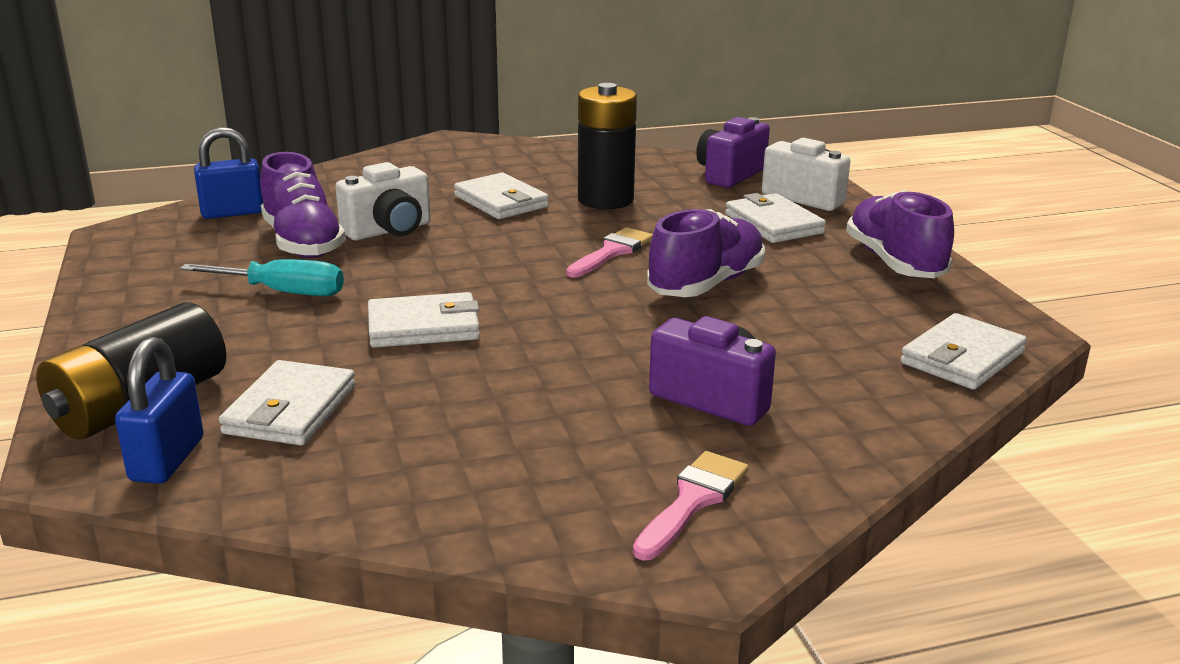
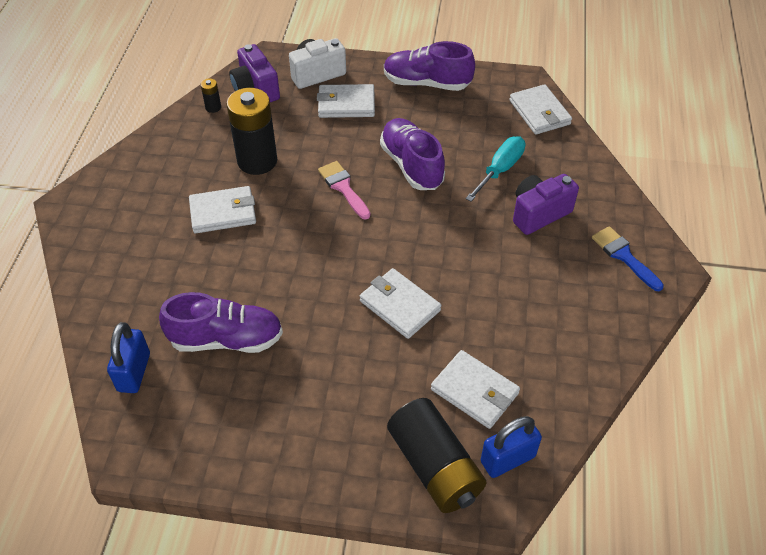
camera: 65 degrees left, 25 degrees up
blue padlock [115,337,204,484] -> blue padlock turned 60 degrees counterclockwise [481,416,542,478]
turquoise screwdriver [180,259,344,296] -> turquoise screwdriver moved to [465,136,525,202]
white camera [335,162,430,240] -> none
white wallet [368,292,480,348] -> white wallet turned 60 degrees counterclockwise [360,268,441,339]
pink brush [633,451,749,561] -> blue brush [592,226,664,291]
none -> black battery [201,78,221,113]

